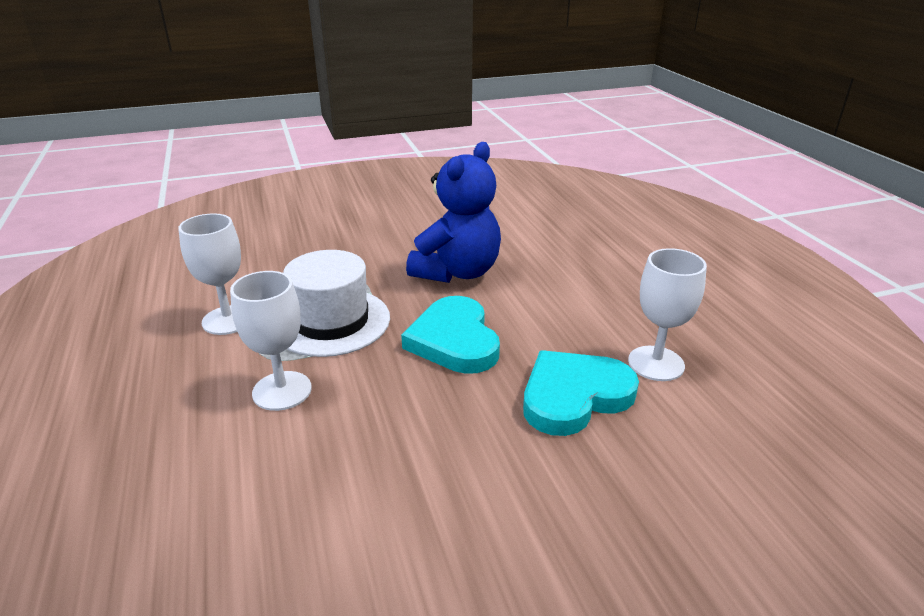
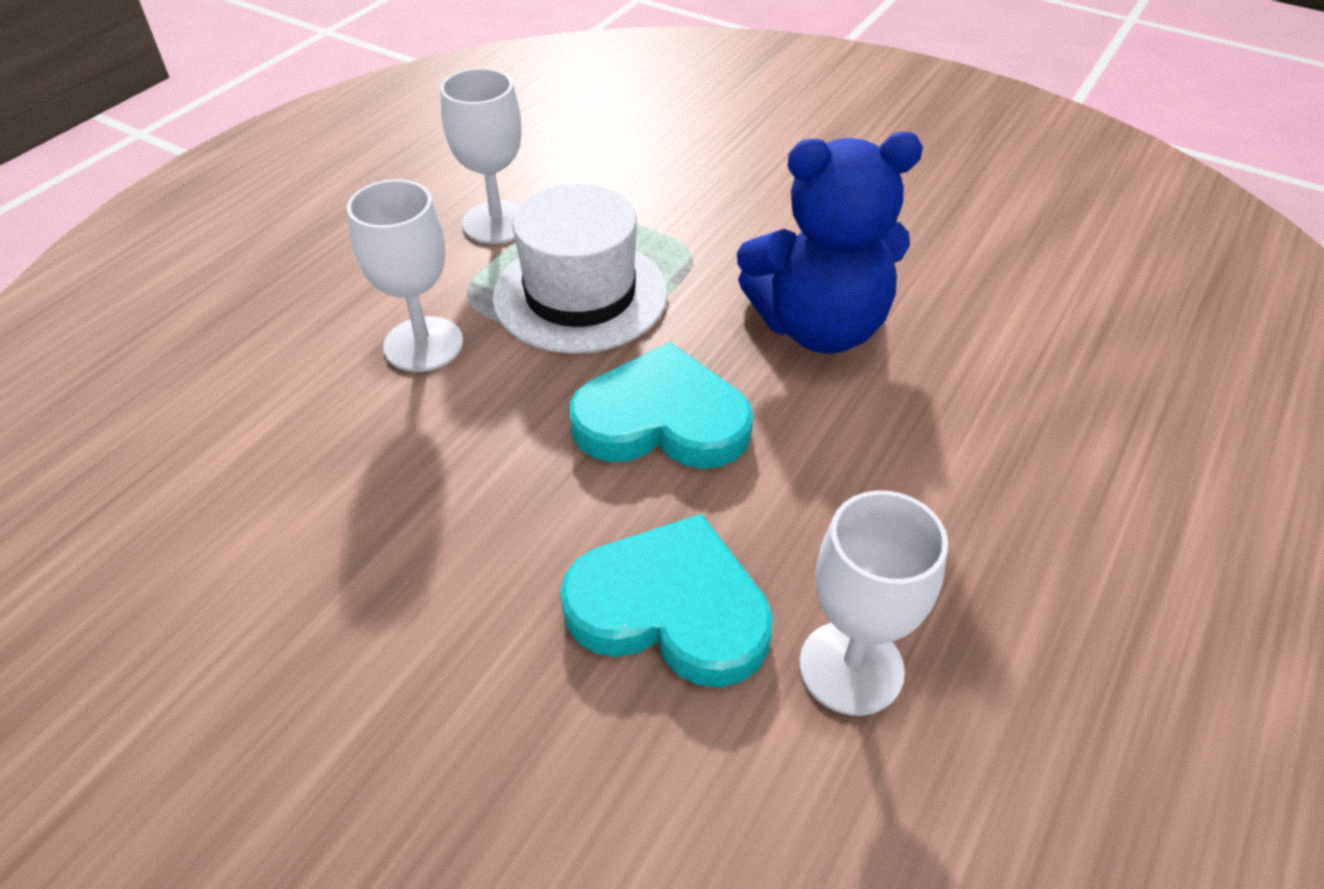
camera: 50 degrees right, 15 degrees up
turquoise heart [401,296,500,374] -> turquoise heart turned 60 degrees clockwise [569,342,753,469]

